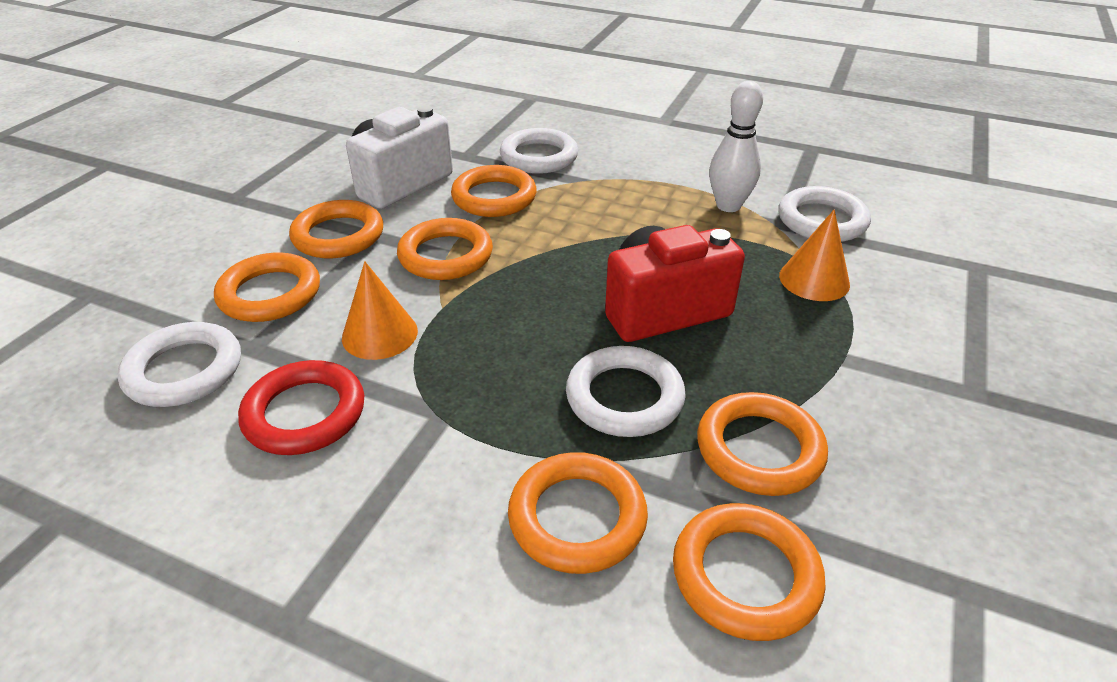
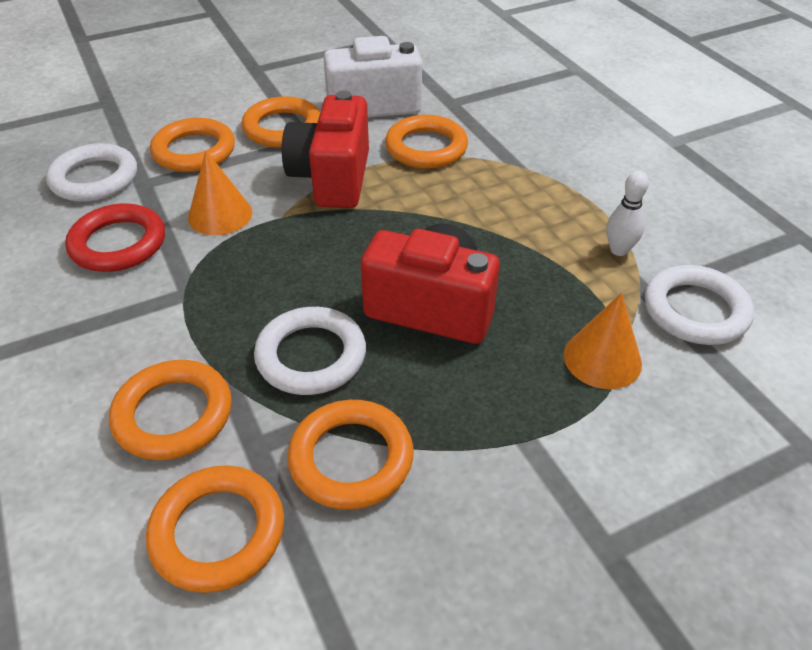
camera: 40 degrees right, 5 degrees up
orange ring [397,218,493,280] -> red camera [282,90,369,208]
white ring [500,128,578,174] -> none
white bowling pin [709,81,763,212] -> white bowling pin [606,171,649,256], size x0.66

